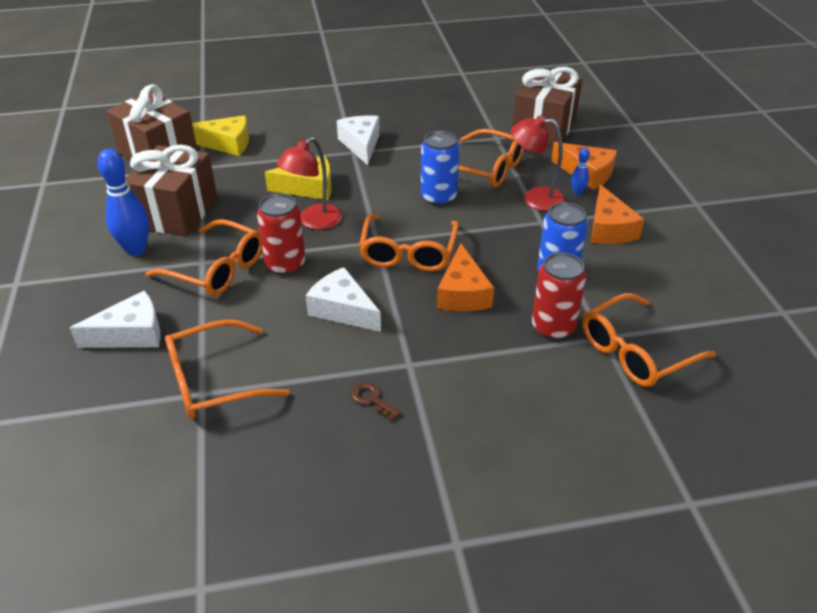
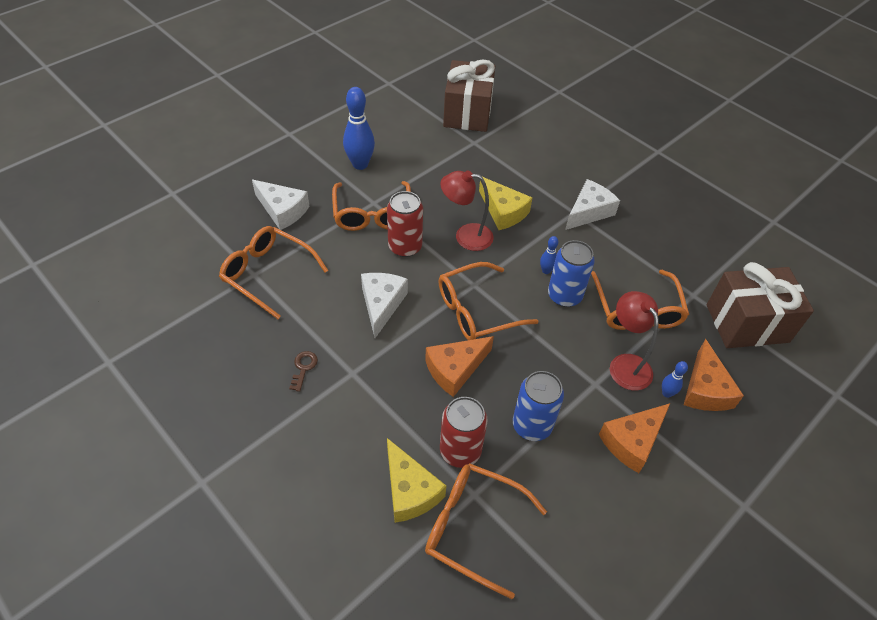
camera: 55 degrees right, 10 degrees up
brown gift [125,144,218,237] -> none
yellow cheese [192,115,249,156] -> yellow cheese moved to [387,438,446,523]
none -> blue bowling pin [540,236,558,274]

